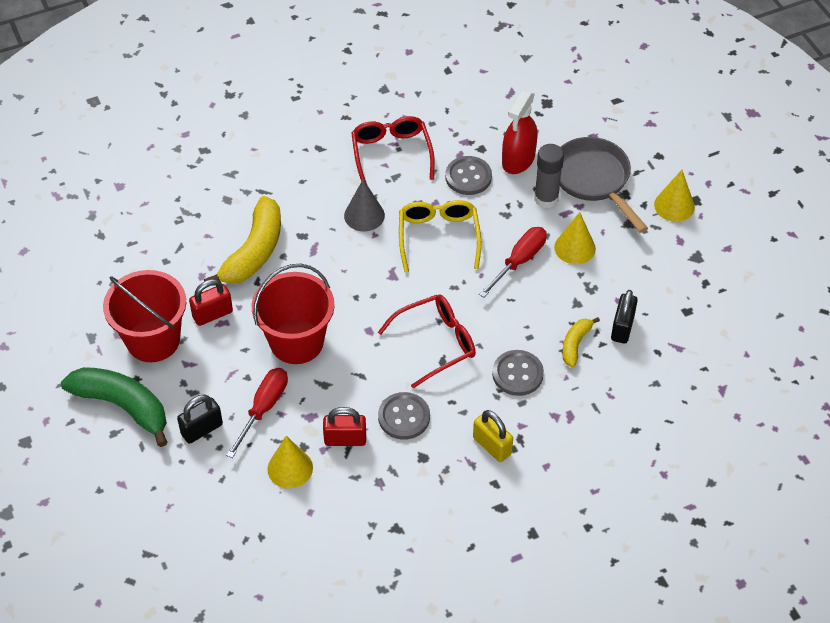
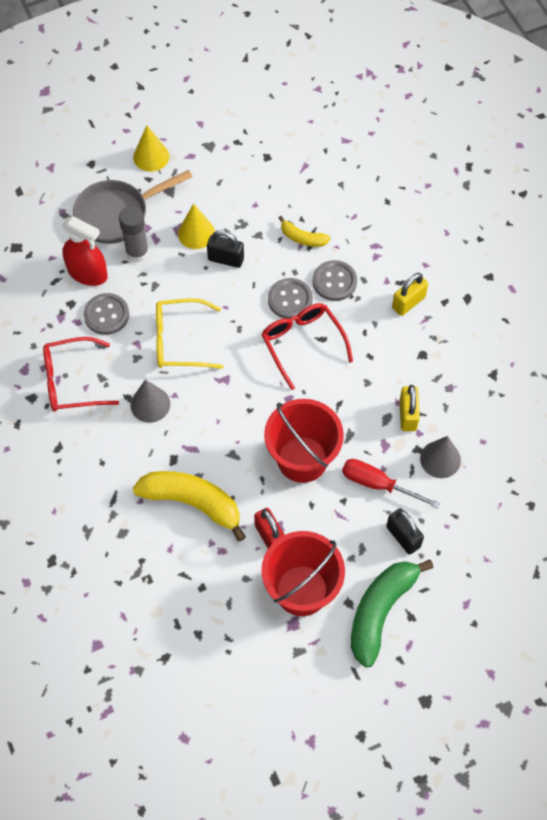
camera: 90 degrees left, 10 degrees up
yellow cone [267,436,313,488] -> grey cone [420,436,461,478]
red padlock [323,407,366,446] -> yellow padlock [399,385,420,431]
grey button [378,392,430,440] -> grey button moved to [268,278,313,319]
red screwdriver [479,227,547,298] -> none
black padlock [611,290,638,344] -> black padlock moved to [207,230,244,268]

